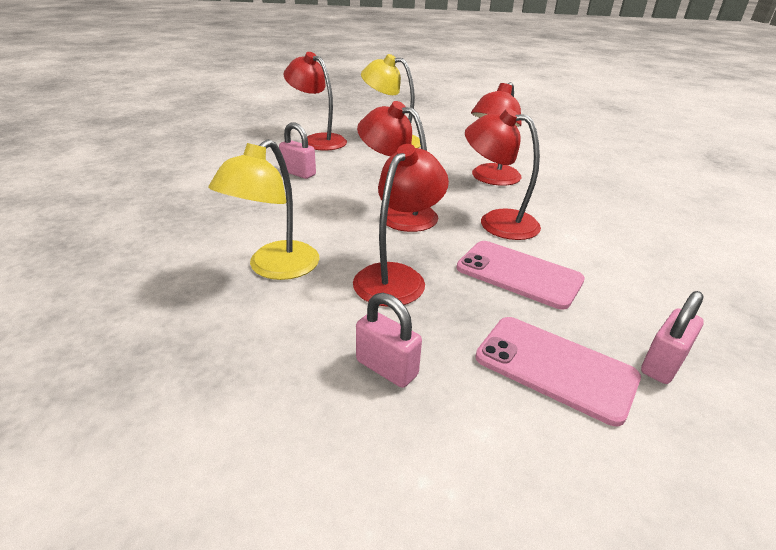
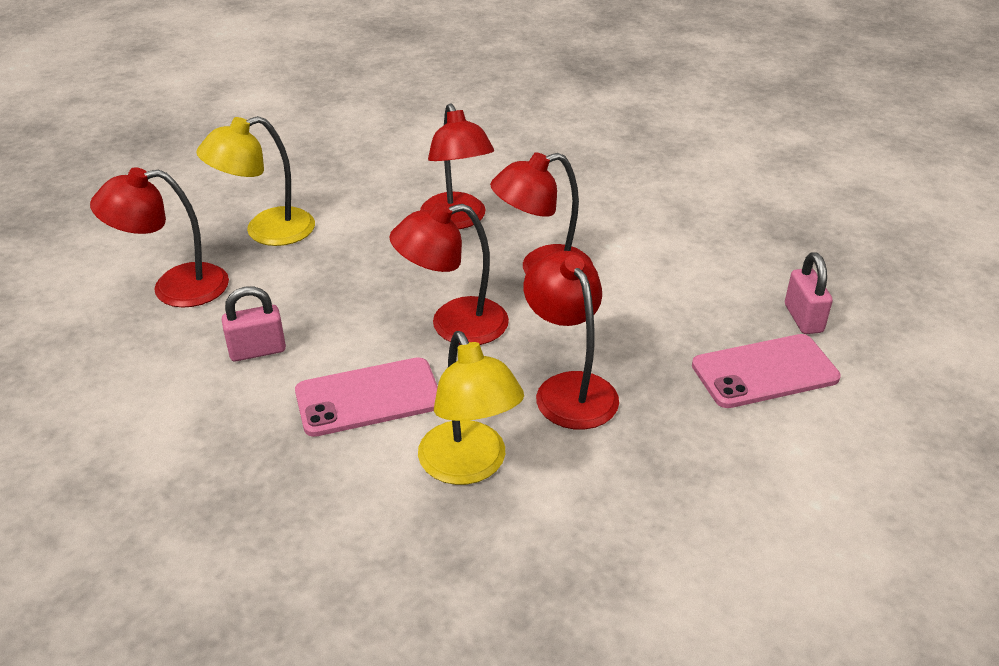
camera: 50 degrees left, 5 degrees up
pink padlock [356,293,422,388] -> none
pink phone [457,241,585,310] -> pink phone moved to [295,357,438,437]

